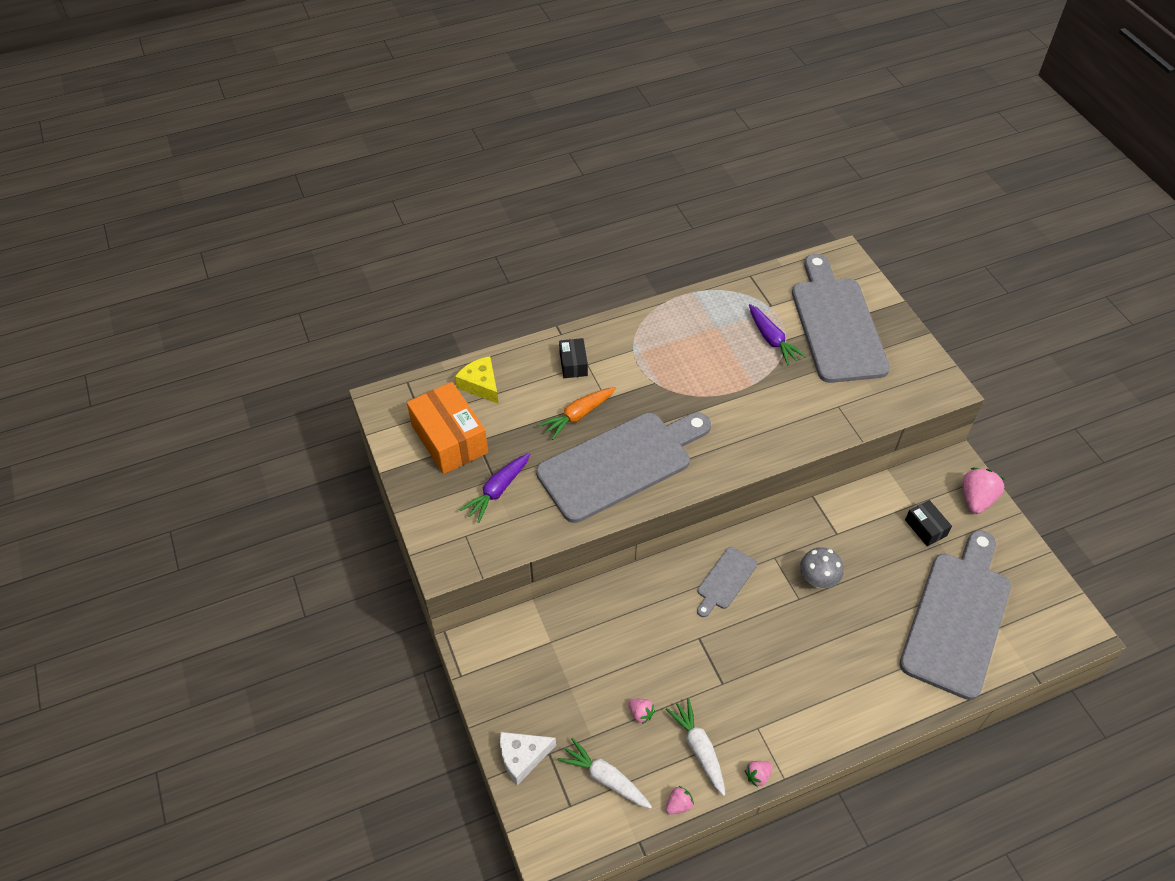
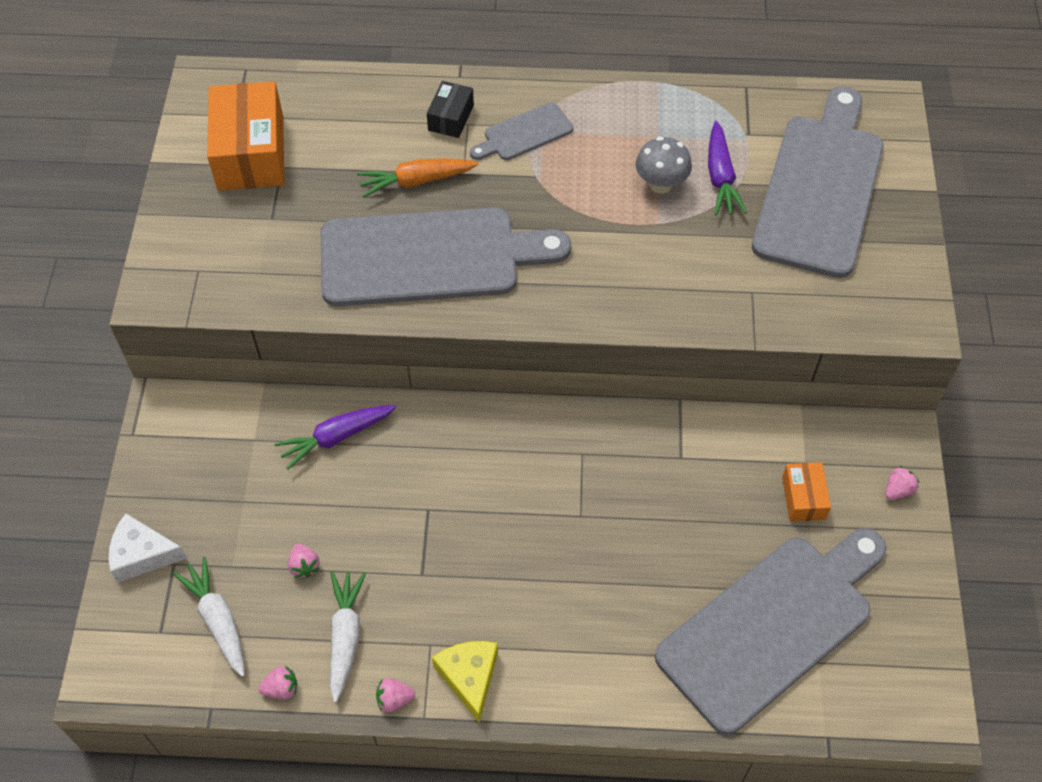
camera: 25 degrees right, 5 degrees up
yellow cheese [455,356,498,404] -> yellow cheese moved to [432,641,498,723]
purple carrot [460,453,530,523] -> purple carrot moved to [274,405,396,470]
grey cutting board [697,547,757,617] -> grey cutting board moved to [470,102,573,160]
grey mushroom [800,547,844,588] -> grey mushroom moved to [636,136,692,194]
black box [905,500,952,546] -> orange box [782,462,831,522]
pink strawberry [962,468,1004,514] -> pink strawberry [885,466,919,500], size x0.53

